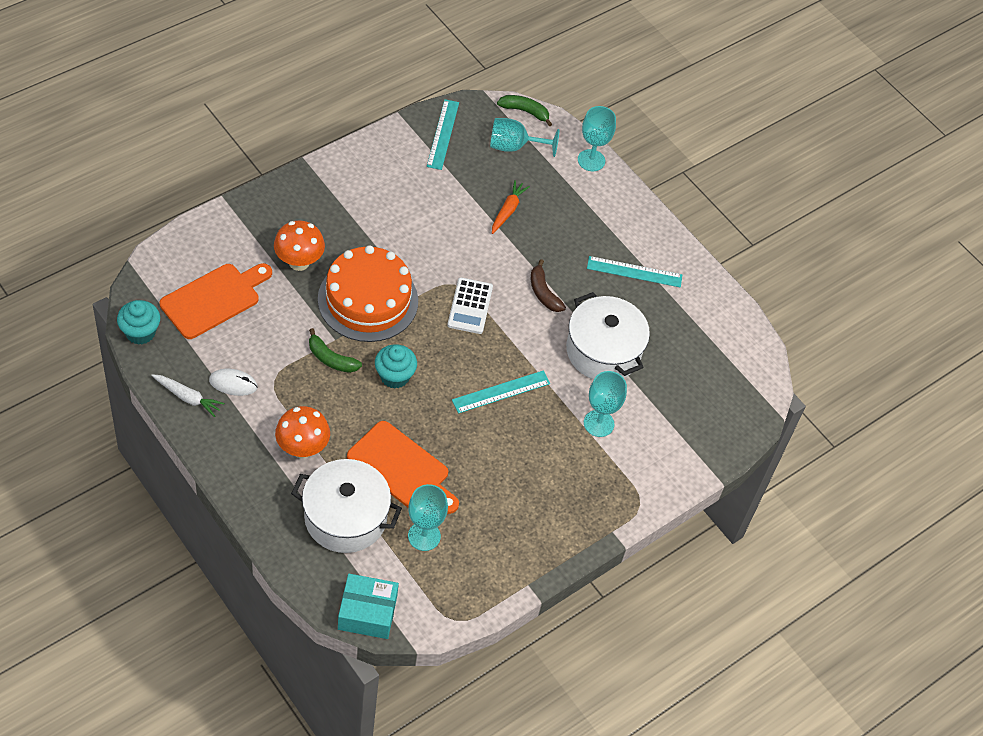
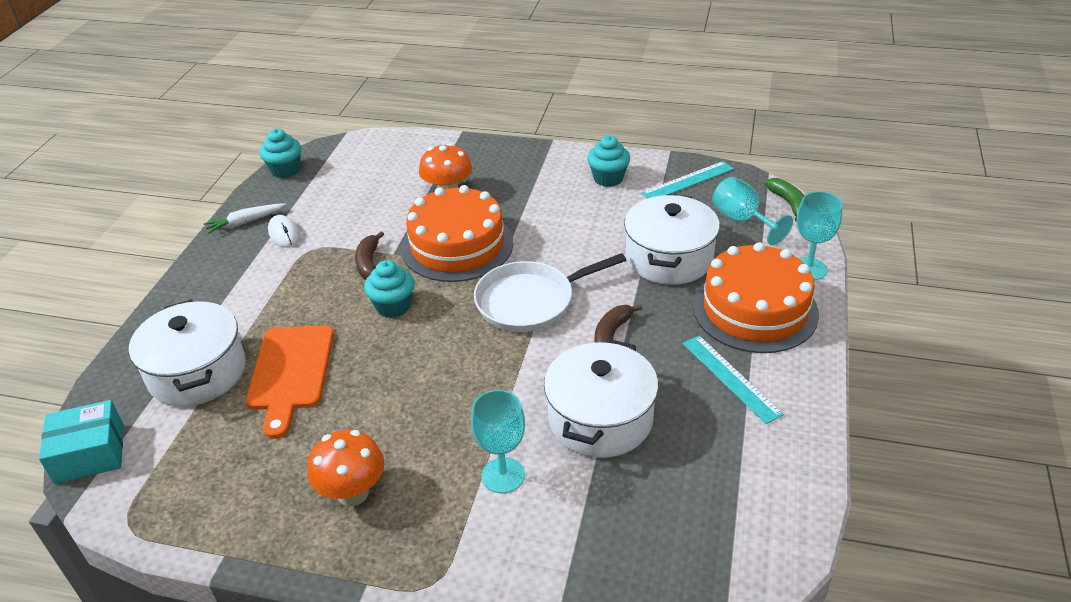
camera: 60 degrees right, 15 degrees down
white carrot [151,374,224,417] -> white carrot turned 75 degrees clockwise [204,203,286,234]
orange cutting board [160,263,272,339] -> none
orange mushroom [275,406,330,458] -> orange mushroom moved to [307,430,384,506]
green banana [309,328,362,373] -> brown banana [355,231,384,280]
turquoise box [338,574,399,639] -> turquoise box turned 75 degrees counterclockwise [39,400,124,484]
turquoise goblet [408,484,448,551] -> none
white calculator [448,278,493,334] -> white pan [474,253,626,332]
turquoise ruler [452,370,550,413] -> none
orange carrot [492,180,530,234] -> white pot [624,194,720,285]
none -> turquoise cupcake [587,135,630,187]
none -> orange cake [693,242,819,353]

